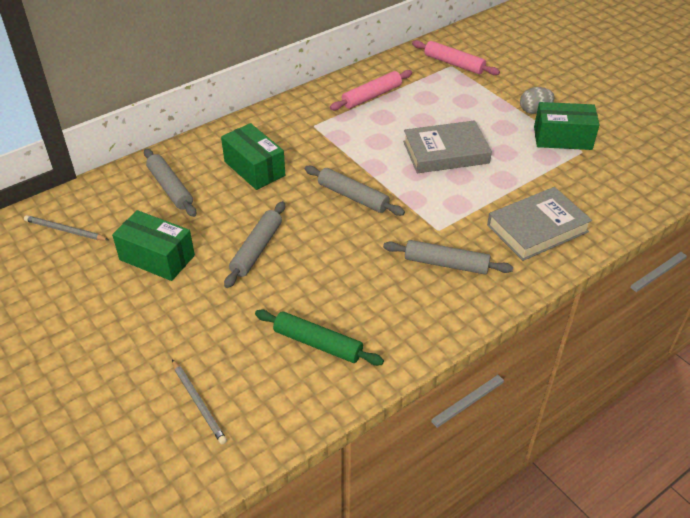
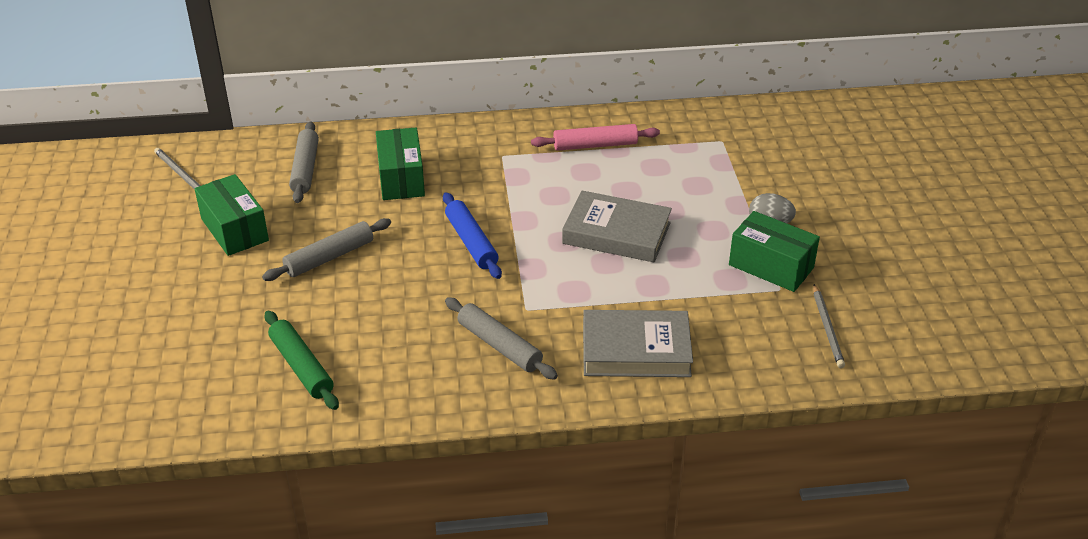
camera: 30 degrees right, 5 degrees down
grey pencil [172,360,227,444] -> grey pencil moved to [813,284,845,368]
grey rolling pin [305,166,405,216] -> blue rolling pin [443,192,502,279]
pink rolling pin [412,40,500,75] -> none

